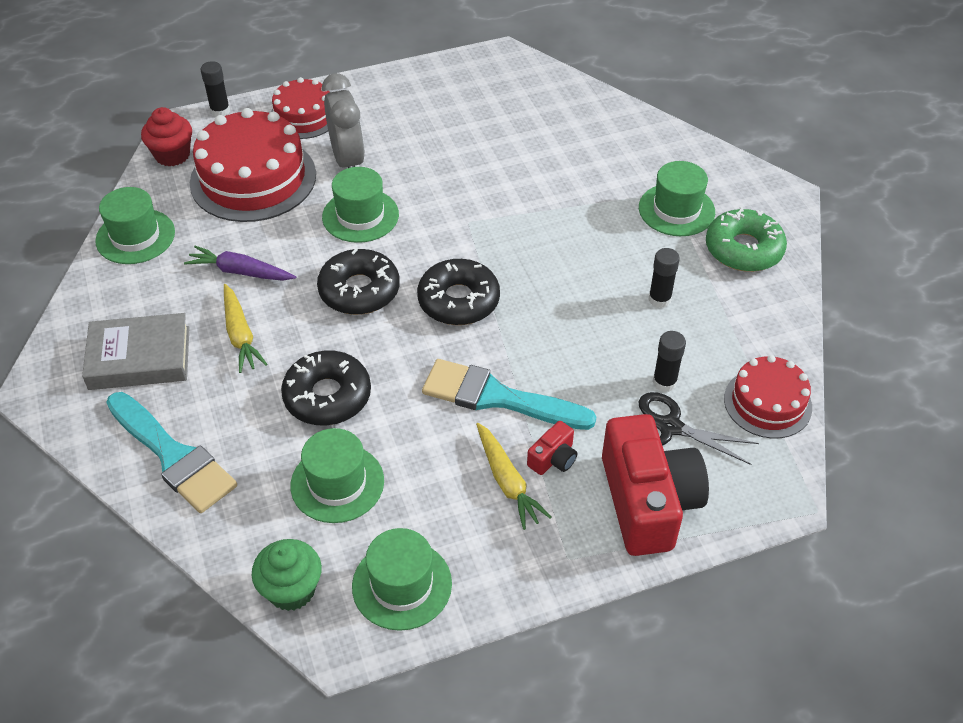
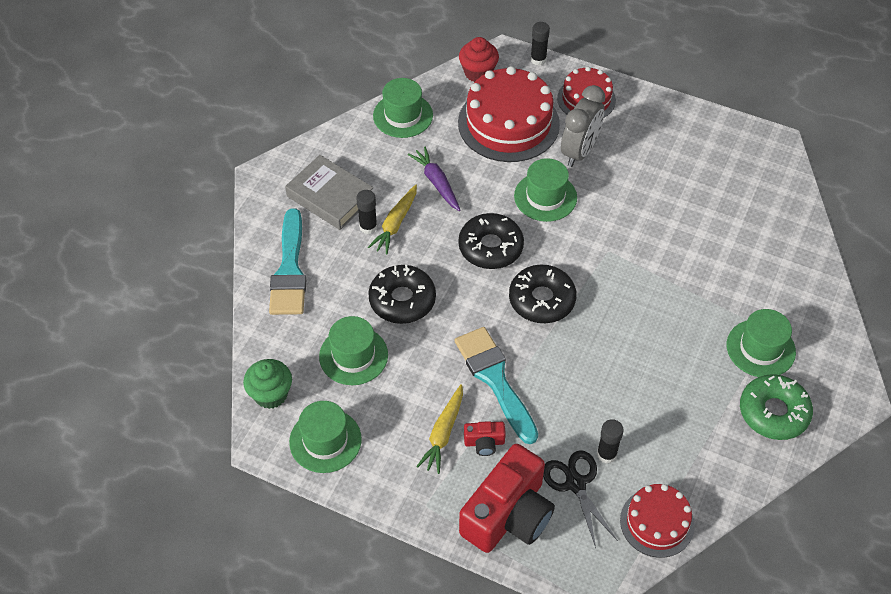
camera: 45 degrees right, 5 degrees up
black glue stick [648,248,680,308] -> black glue stick moved to [356,190,377,234]

